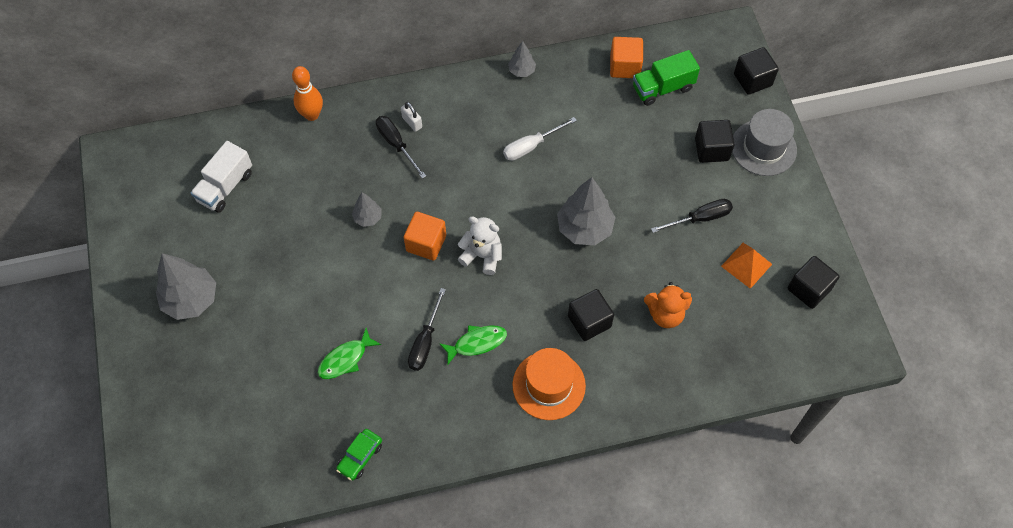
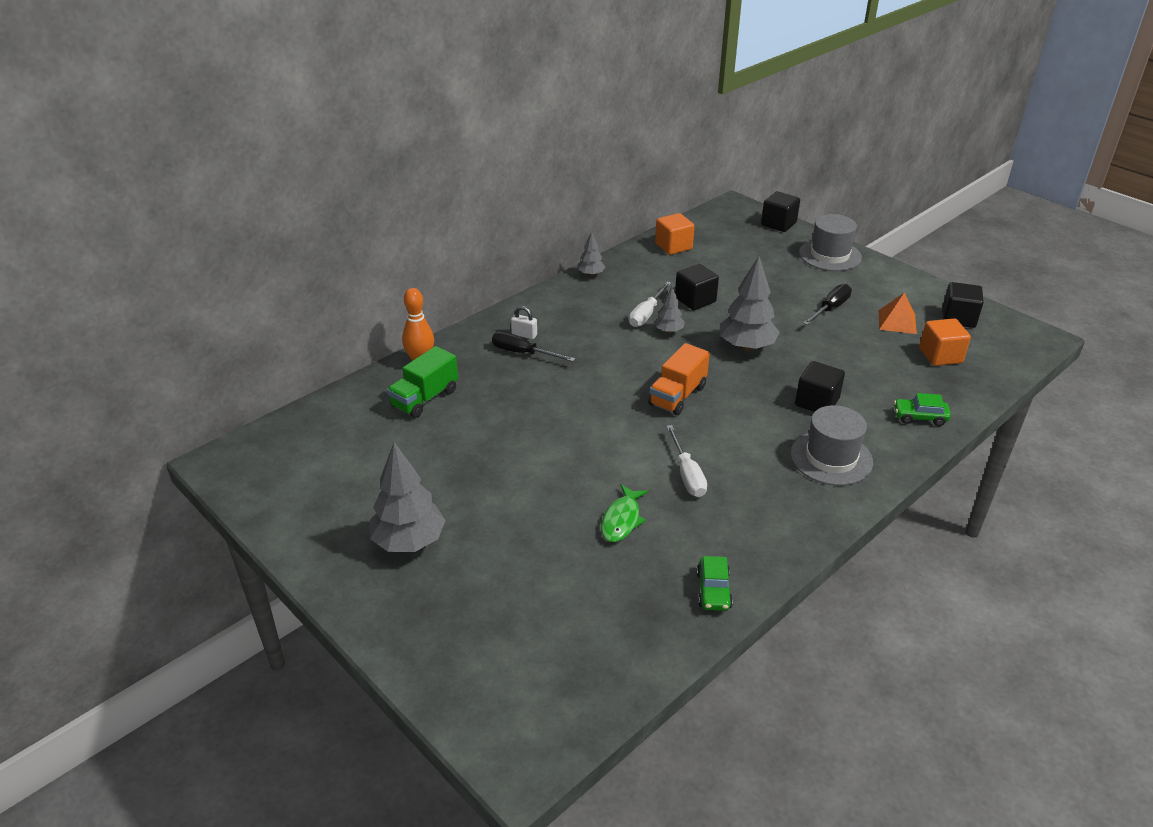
camera: 30 degrees left, 25 degrees down
white truck [191,141,252,212] -> none
grey tree [352,192,382,227] -> grey tree moved to [654,286,685,333]
orange cube [403,212,446,261] -> orange cube moved to [919,318,971,366]
black screwdriver [408,288,446,371] -> white screwdriver [666,425,707,497]
green fish [439,325,507,364] -> none
white teddy bear [458,216,502,275] -> orange truck [648,343,710,415]
orange hat [512,348,586,420] -> grey hat [790,405,873,486]
green truck [633,50,700,106] -> green truck moved to [387,346,458,418]
orange teddy bear [644,282,692,328] -> none
black cube [695,120,735,163] -> black cube moved to [675,264,719,310]
none -> green car [894,393,951,426]

